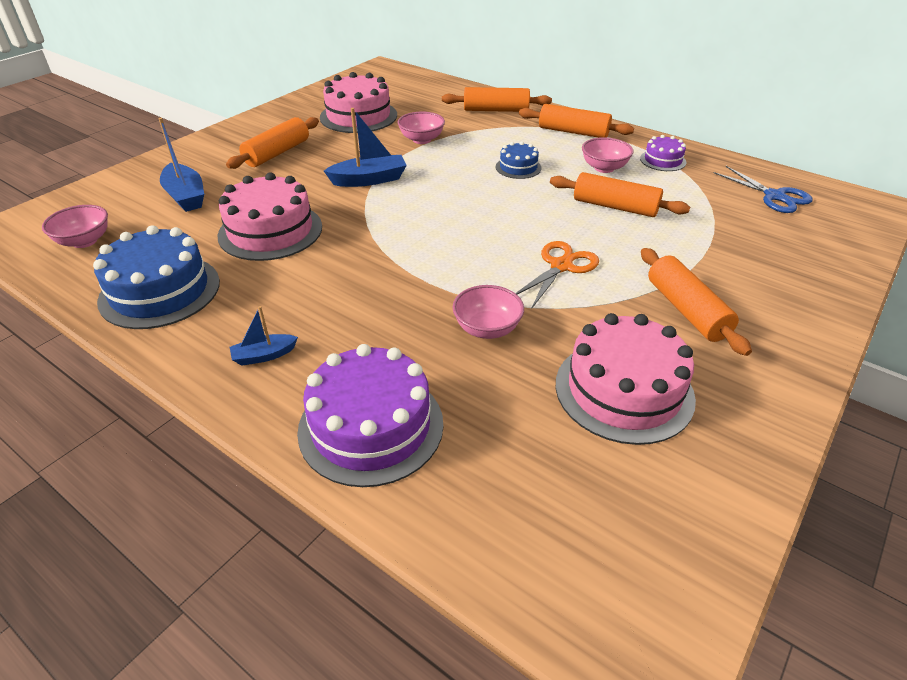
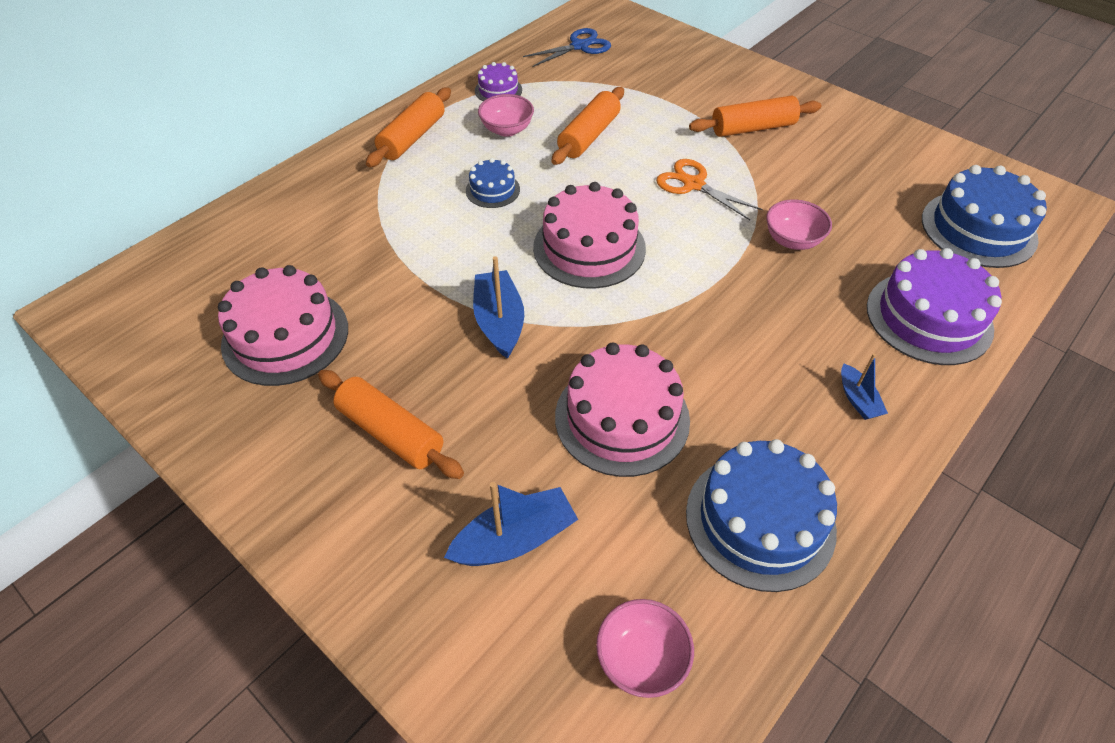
camera: 85 degrees left, 10 degrees up
pink bowl [398,111,445,144] -> none
orange rolling pin [442,87,552,112] -> none
pink cake [556,313,696,445] -> pink cake moved to [533,182,646,289]
none -> blue cake [922,165,1047,268]

